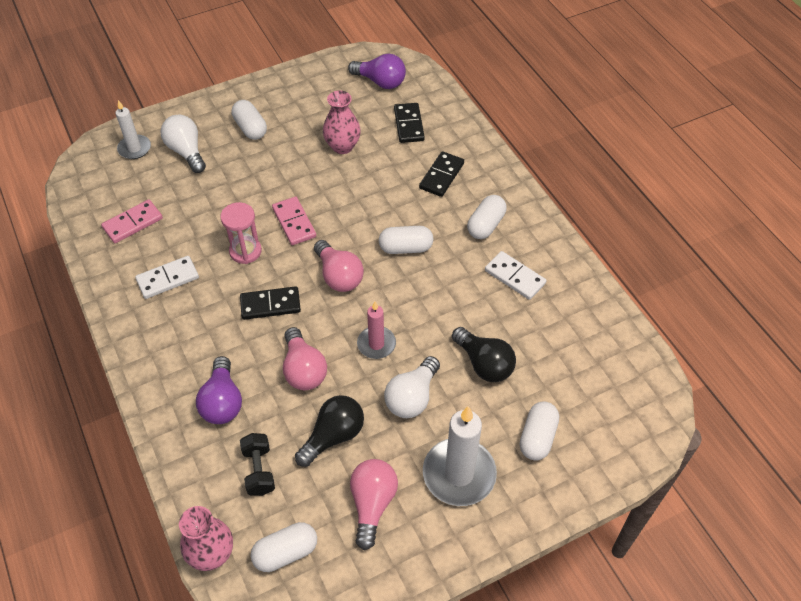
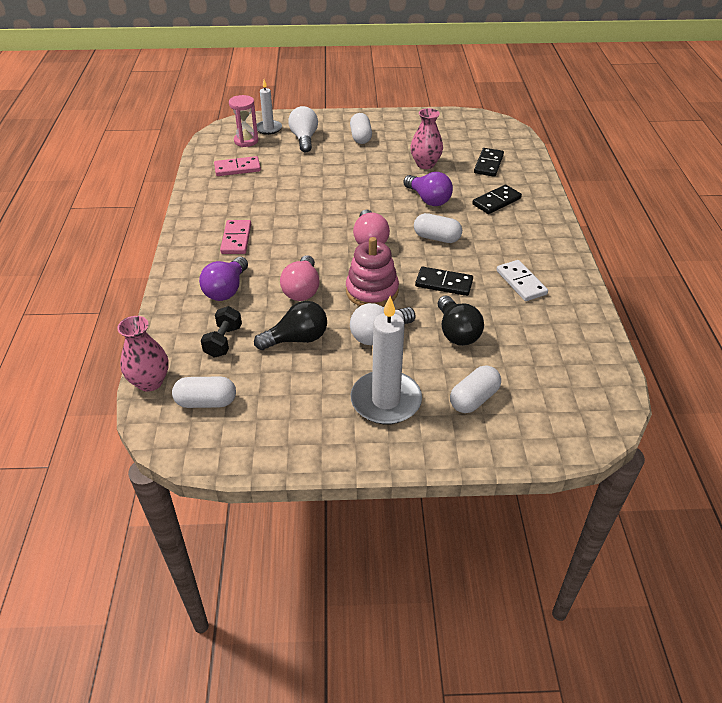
camera: 25 degrees right, 10 degrees down
white domino [135,256,199,299] -> none
pink hourglass [220,202,262,264] -> pink hourglass moved to [229,95,258,147]
black domino [240,286,301,320] -> black domino moved to [415,267,473,296]
pink domino [272,197,316,245] -> pink domino moved to [220,220,251,254]
purple light bulb [348,54,406,89] -> purple light bulb moved to [403,172,453,206]
pink light bulb [350,459,398,550] -> none
pink candle [357,302,396,359] -> pink stacking toy [346,237,399,307]
white capsule [467,195,507,239] -> none

